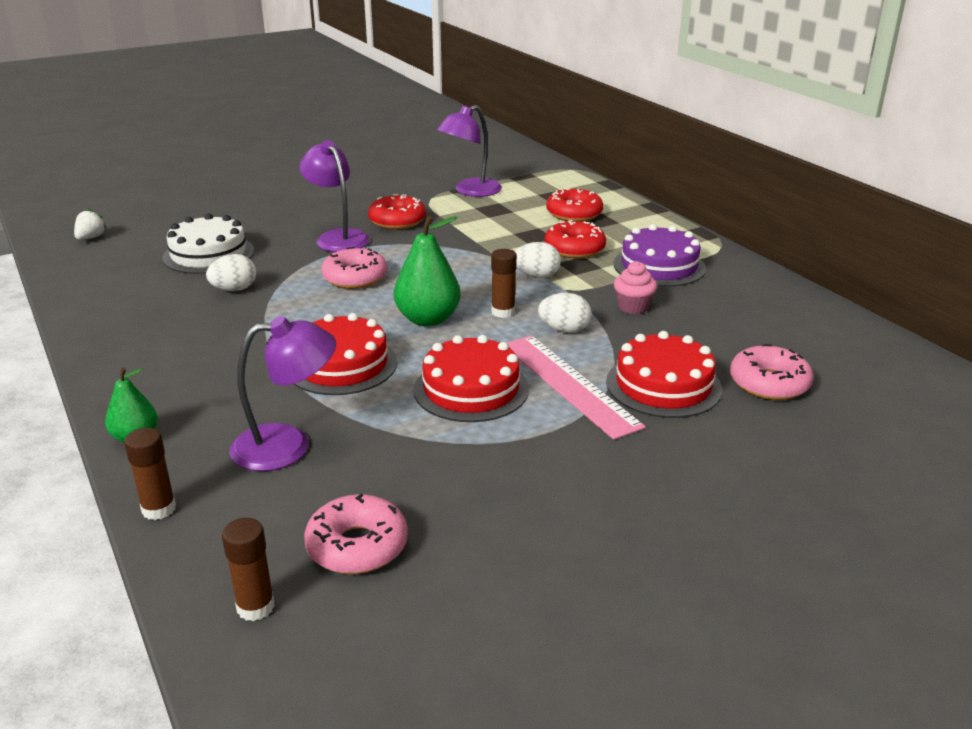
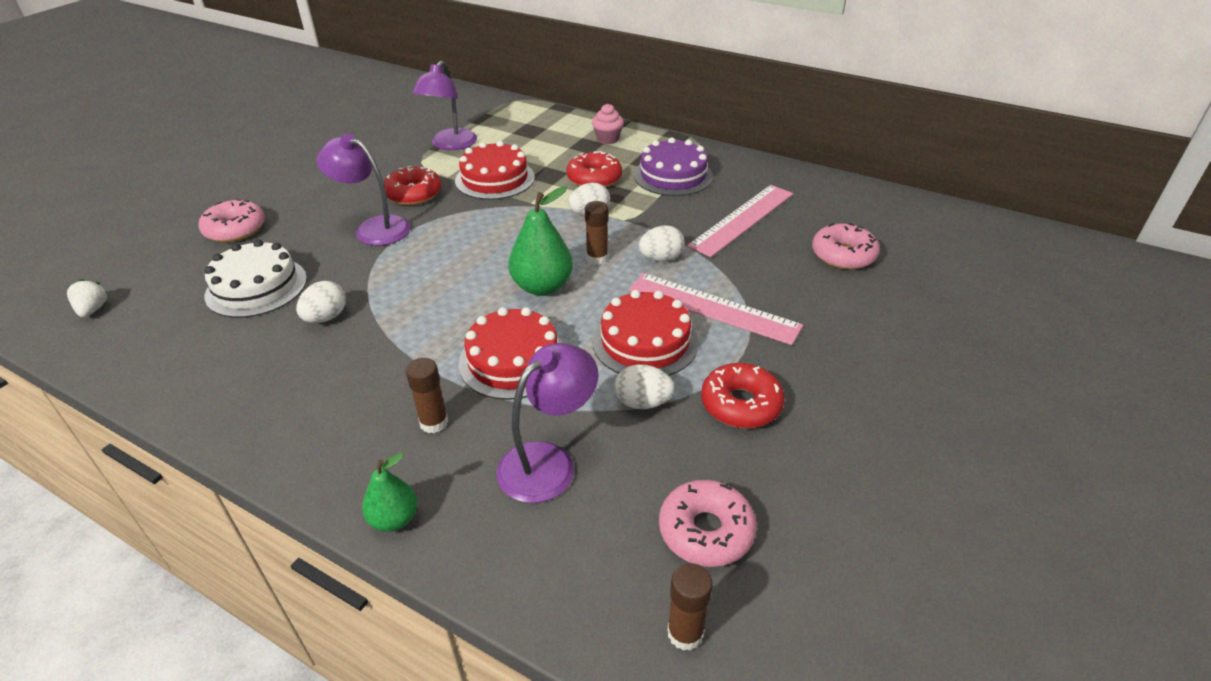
camera: 30 degrees left, 10 degrees up
brown glue stick [124,428,176,520] -> brown glue stick moved to [406,358,448,433]
pink donut [321,247,387,289] -> pink donut moved to [198,199,265,242]
red donut [546,188,603,222] -> red donut moved to [701,363,784,428]
red cake [606,331,722,418] -> red cake moved to [455,141,535,200]
pink cupcake [614,261,657,314] -> pink cupcake moved to [592,104,624,144]
none -> white egg [614,364,675,409]
none -> pink ruler [687,185,793,257]

